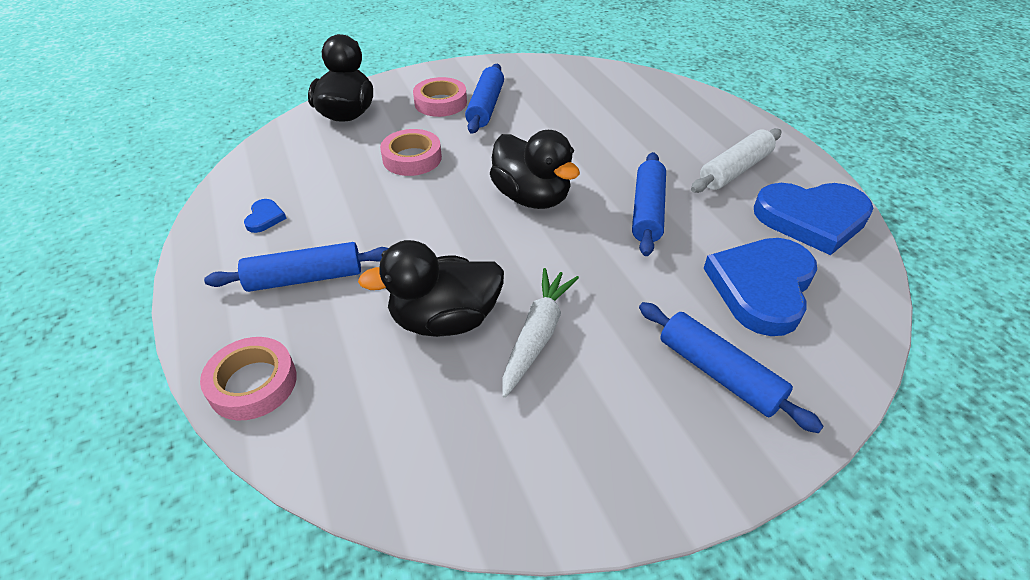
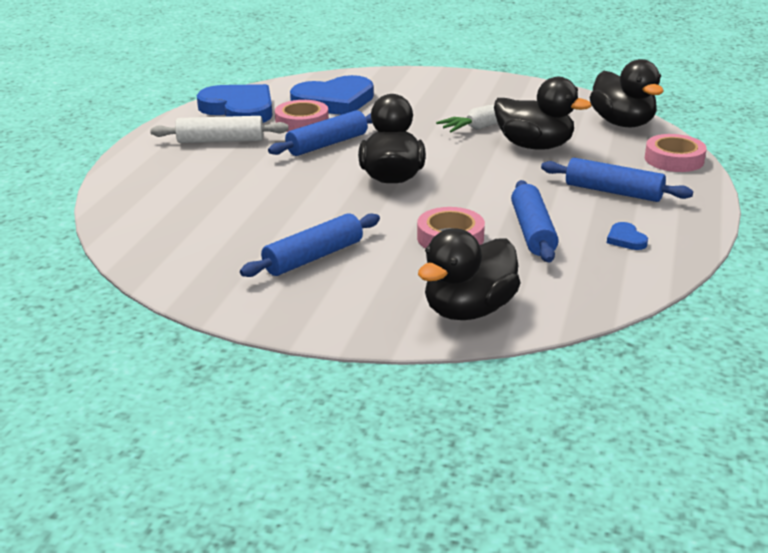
camera: 140 degrees left, 15 degrees down
blue heart [244,199,287,233] -> blue heart turned 60 degrees counterclockwise [607,222,648,250]
pink tape [413,77,467,117] -> pink tape moved to [275,100,329,132]
blue rolling pin [639,302,824,433] -> blue rolling pin moved to [511,180,559,263]
none -> black duck [590,59,663,128]

